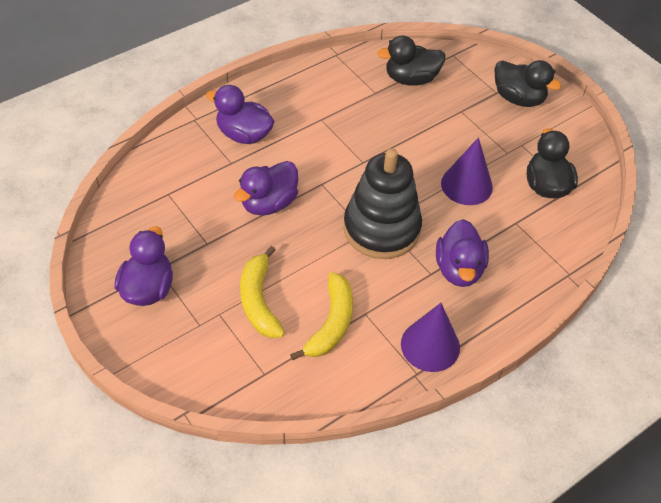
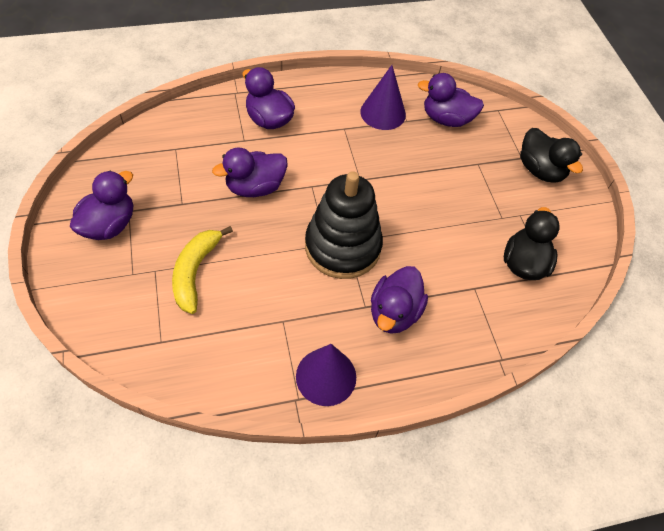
camera: 20 degrees right, 5 degrees up
yellow banana [290,272,353,360] -> none
black duck [377,35,445,85] -> purple duck [418,73,484,127]
purple cone [441,137,493,205] -> purple cone moved to [360,65,406,130]

